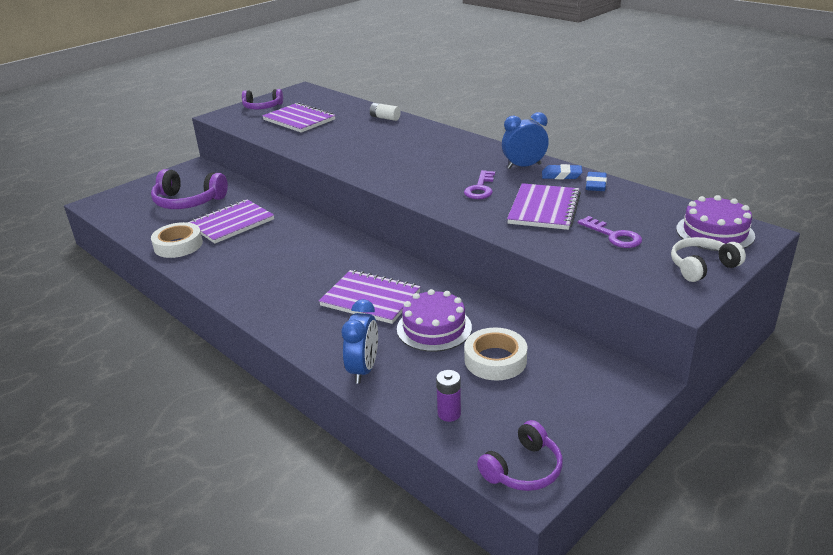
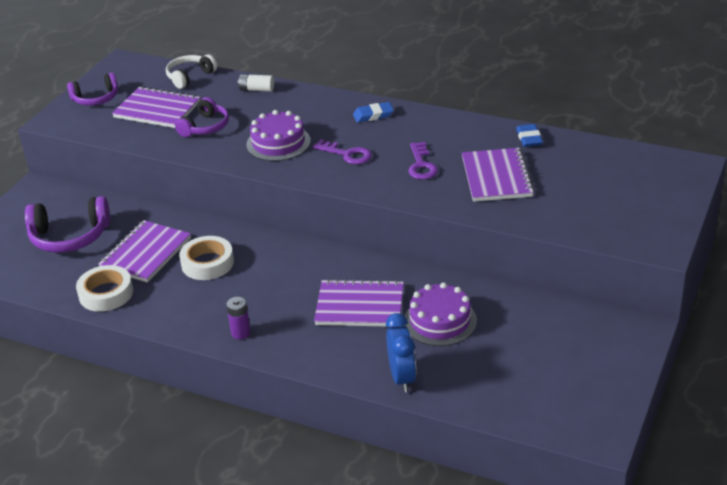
camera: 20 degrees left, 5 degrees up
purple battery [436,370,461,422] -> purple battery moved to [226,297,251,339]
white tape [464,327,527,381] -> white tape moved to [179,236,234,280]
purple headphones [477,420,563,491] -> purple headphones moved to [175,97,229,137]
blue clock [502,112,549,169] -> none
blue eraser [542,164,582,179] -> blue eraser moved to [353,102,394,123]
purple key [578,216,642,248] -> purple key moved to [313,139,372,164]
white headphones [671,237,746,282] -> white headphones moved to [166,54,217,89]
purple cake [676,195,755,251] -> purple cake moved to [246,110,311,161]

